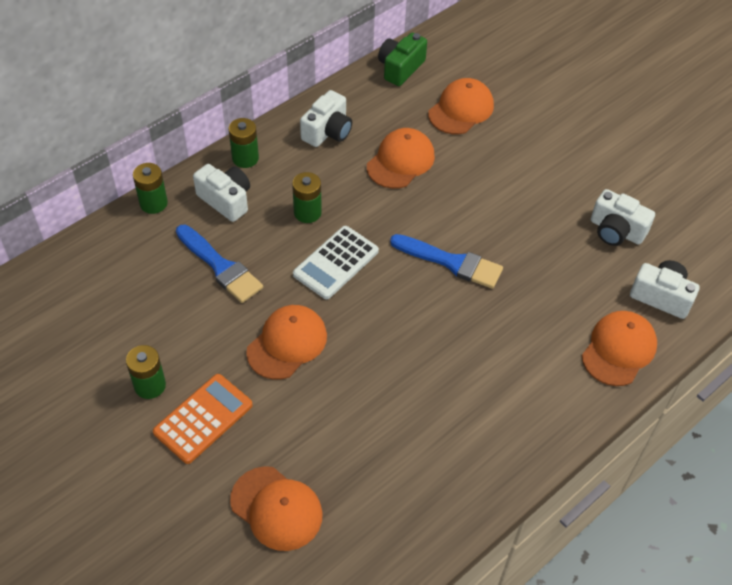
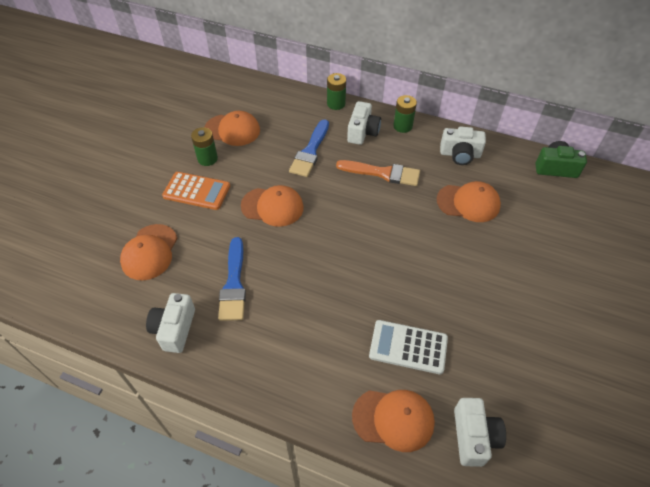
camera: 65 degrees right, 0 degrees up
green battery [292,172,322,223] -> orange brush [336,160,420,186]
white calculator [293,226,379,299] -> white calculator moved to [369,320,448,374]
blue brush [390,234,503,289] -> blue brush moved to [218,237,246,321]
orange cap [428,78,494,134] -> orange cap moved to [204,111,260,146]
white camera [591,189,655,246] -> white camera moved to [146,293,195,353]

